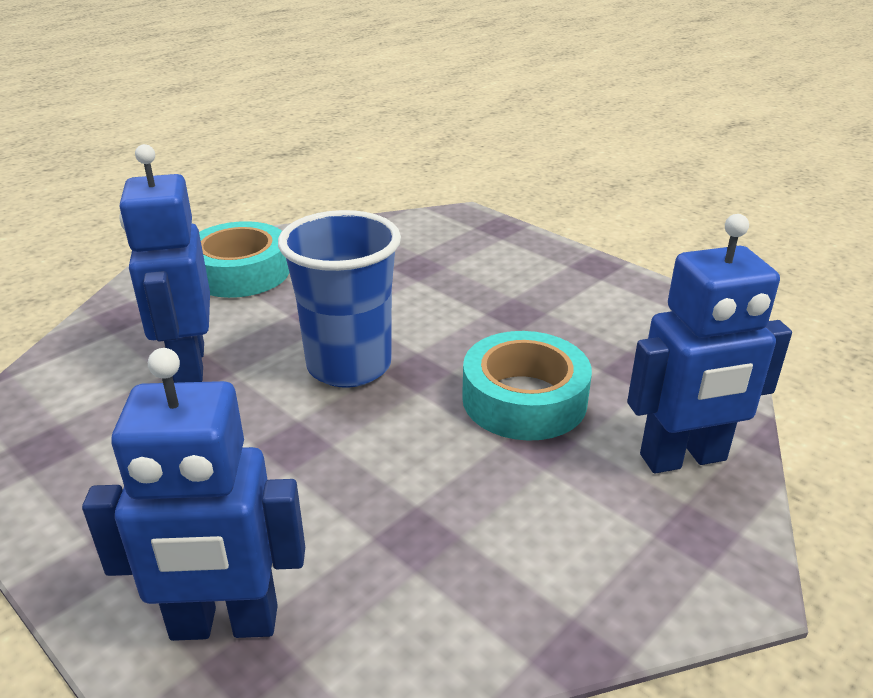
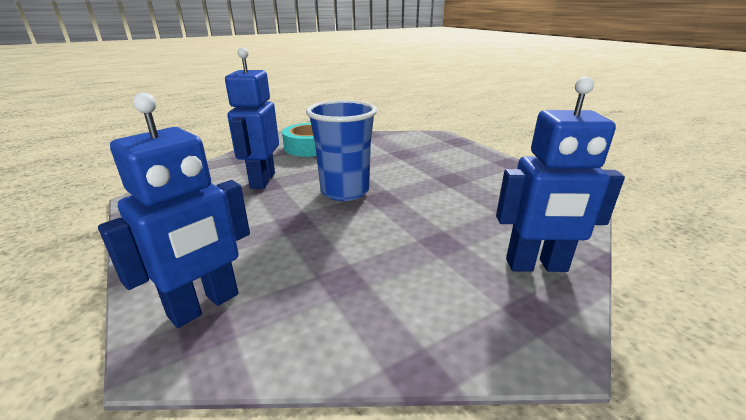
camera: 15 degrees right, 5 degrees down
blue robot [82,348,305,641] -> blue robot turned 60 degrees counterclockwise [98,92,250,328]
turquoise tape [462,331,592,441] -> none

